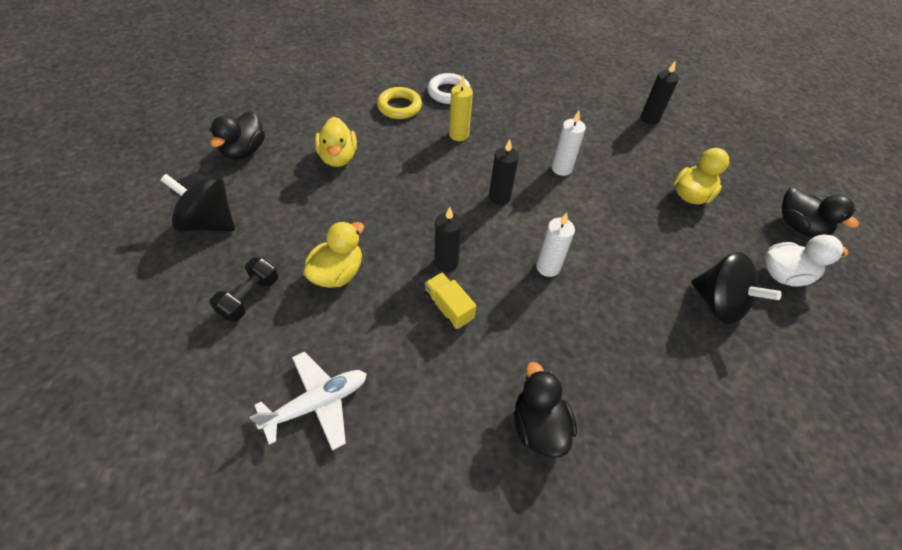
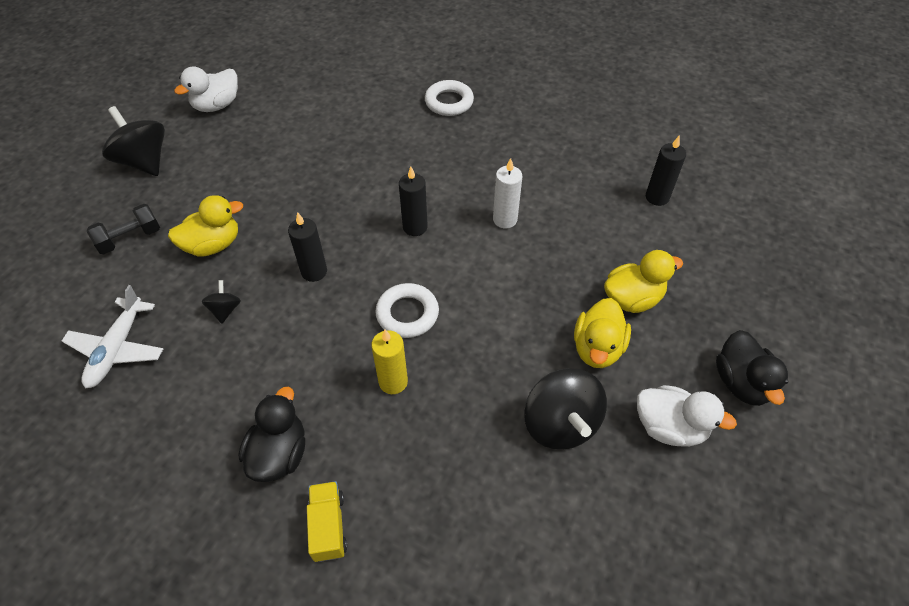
camera: 30 degrees right, 0 degrees up
black duck [210,111,265,160] -> white duck [174,66,238,112]
white plane [250,352,367,451] -> white plane turned 105 degrees clockwise [62,285,163,389]
yellow duck [315,117,357,167] -> yellow duck moved to [574,298,631,368]
yellow ring [377,87,422,119] -> none
yellow truck [424,273,476,329] -> yellow truck moved to [307,481,347,562]
yellow candle [449,76,473,141] -> yellow candle moved to [371,329,408,394]
white candle [536,212,575,277] -> white ring [375,283,439,338]
none -> black spinning top [202,280,241,324]

